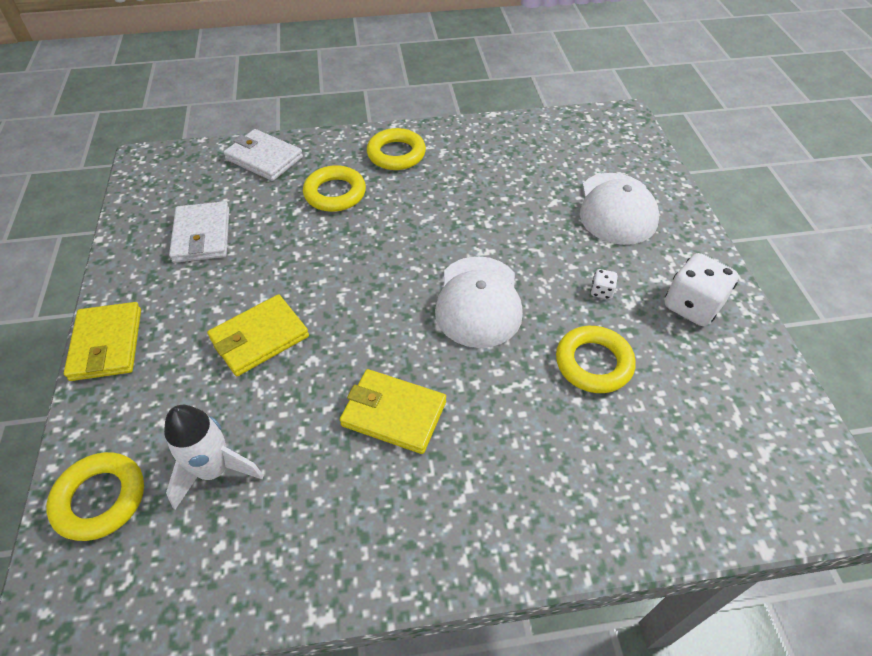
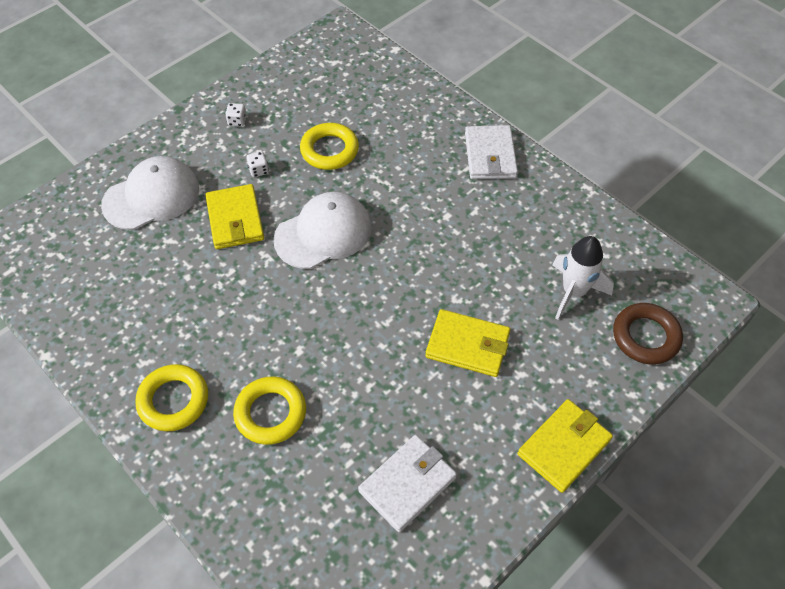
camera: 125 degrees left, 5 degrees up
yellow ring [46,452,144,541] -> brown ring [613,303,683,364]
white wallet [223,129,303,181] -> white wallet moved to [465,125,518,179]
yellow wallet [340,369,446,454] -> yellow wallet moved to [205,184,264,249]
white dice [665,253,739,326] -> white dice [225,103,247,127], size x0.46

